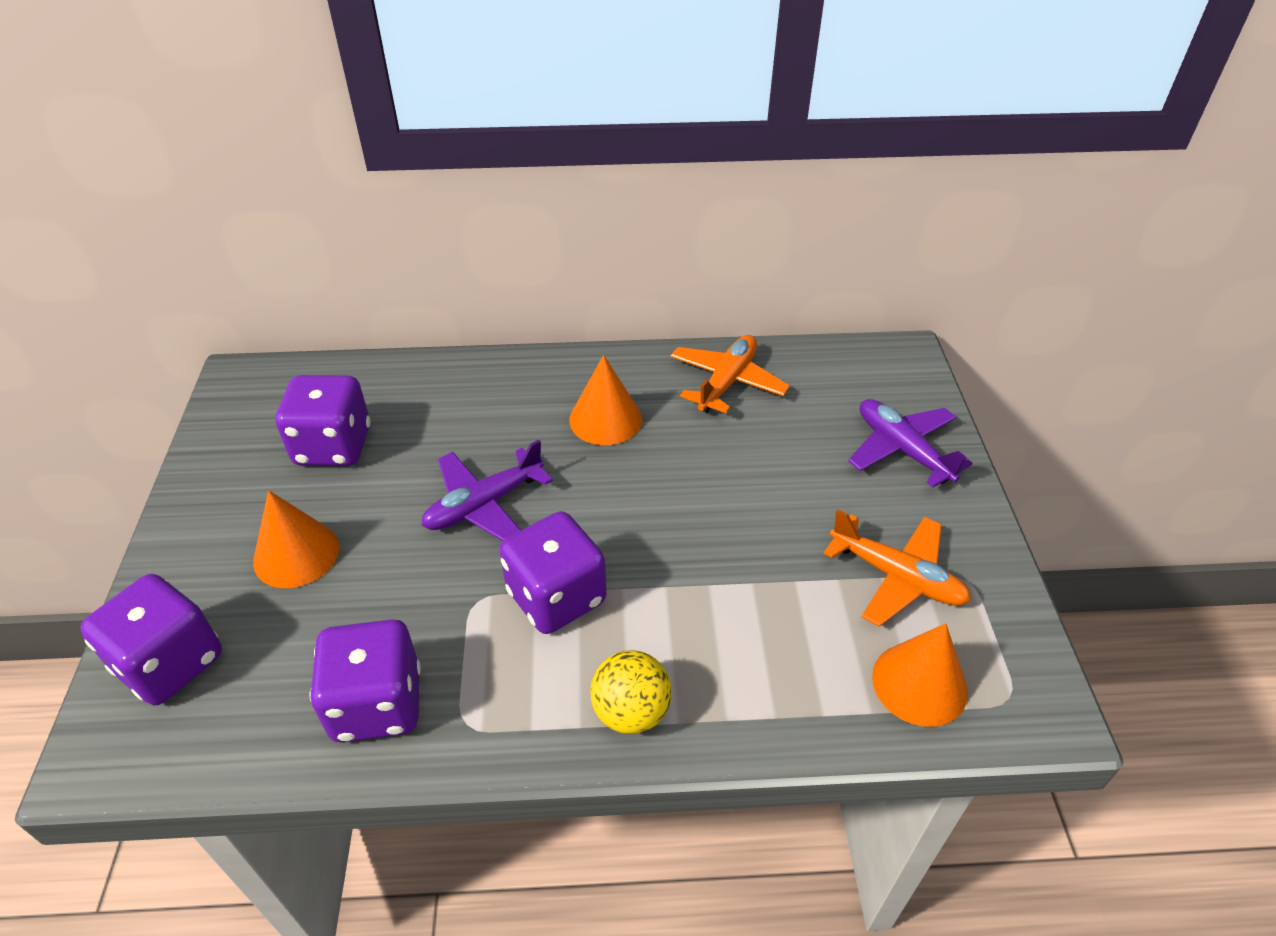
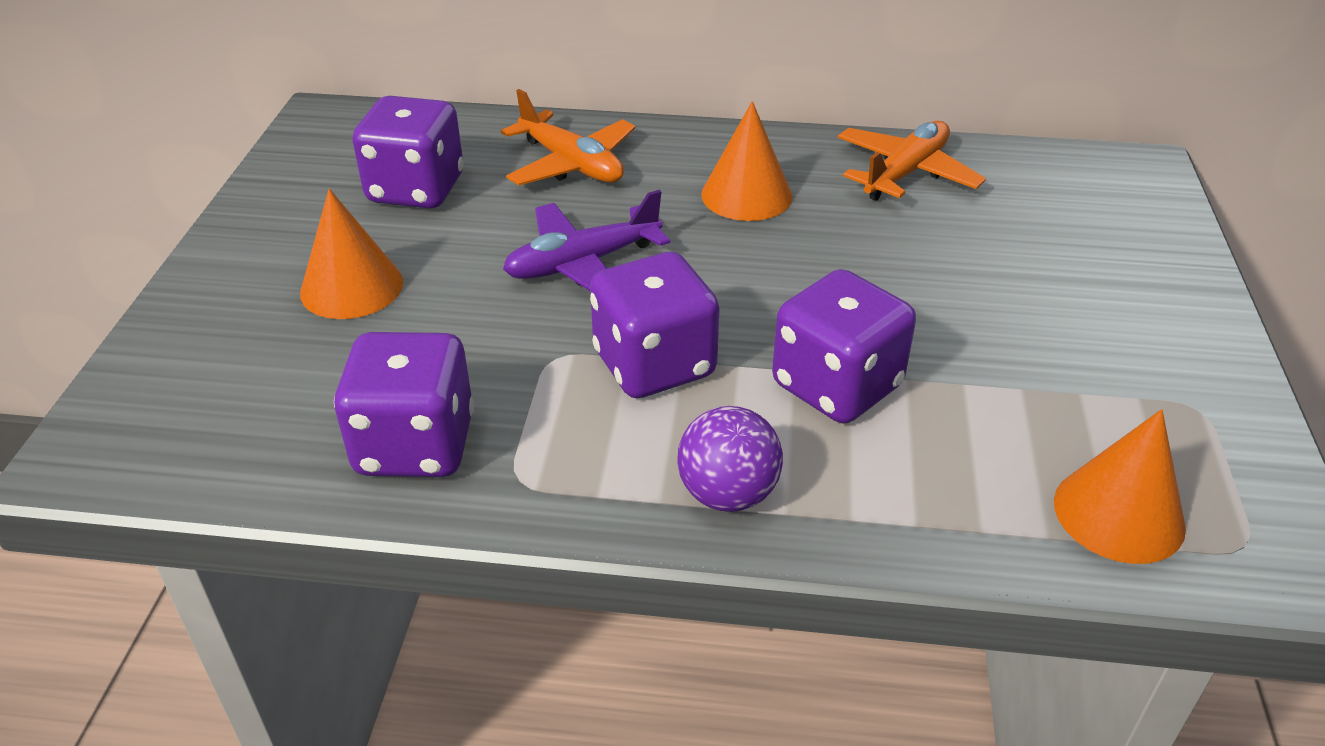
camera: 10 degrees right, 5 degrees down
purple dice [80,574,222,705] -> purple dice moved to [772,269,916,423]
yellow ball [590,650,672,734] -> purple ball [677,406,783,512]
orange plane [824,509,971,627] -> orange plane moved to [501,89,636,185]
purple plane [848,399,973,487] -> none

